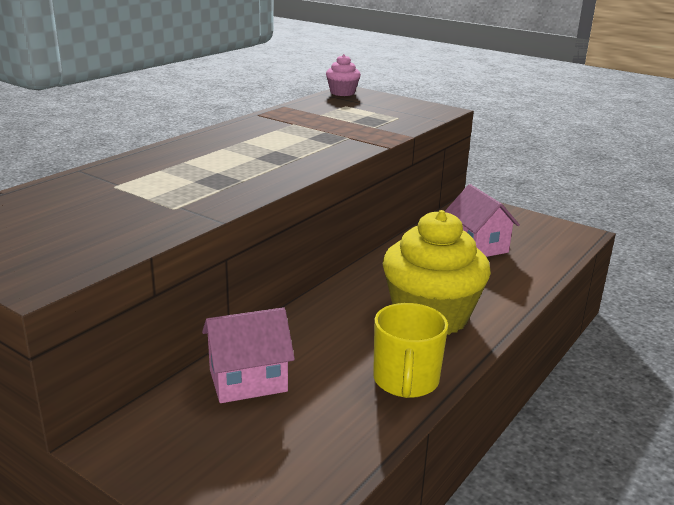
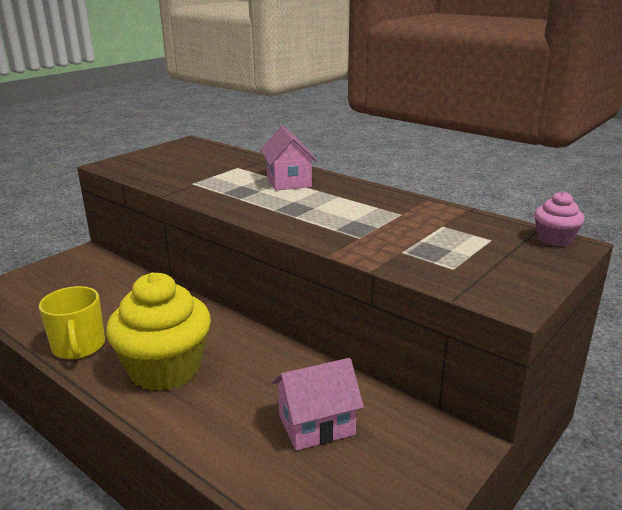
camera: 95 degrees right, 0 degrees up
pink house [202,307,295,403] -> pink house moved to [260,126,317,190]
yellow mug [373,303,448,398] -> yellow mug turned 120 degrees counterclockwise [39,286,105,359]

